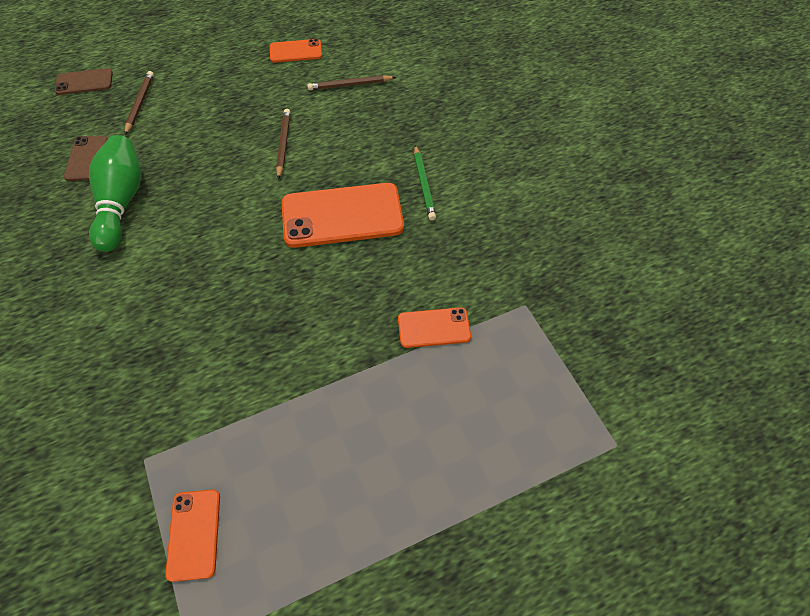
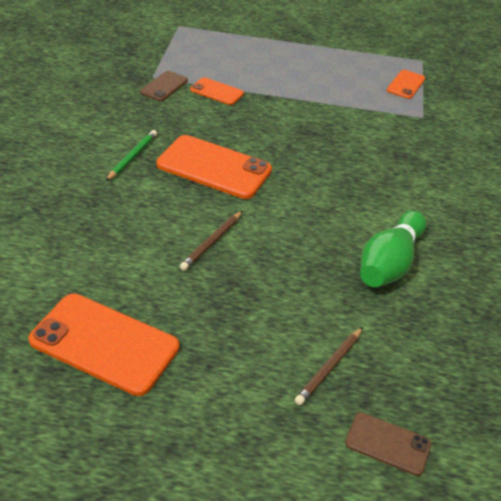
camera: 150 degrees left, 15 degrees down
brown phone [64,135,108,181] -> brown phone moved to [140,71,188,101]
orange phone [270,39,322,63] -> orange phone [29,294,179,396], size x1.88
brown pencil [307,75,396,90] -> none

